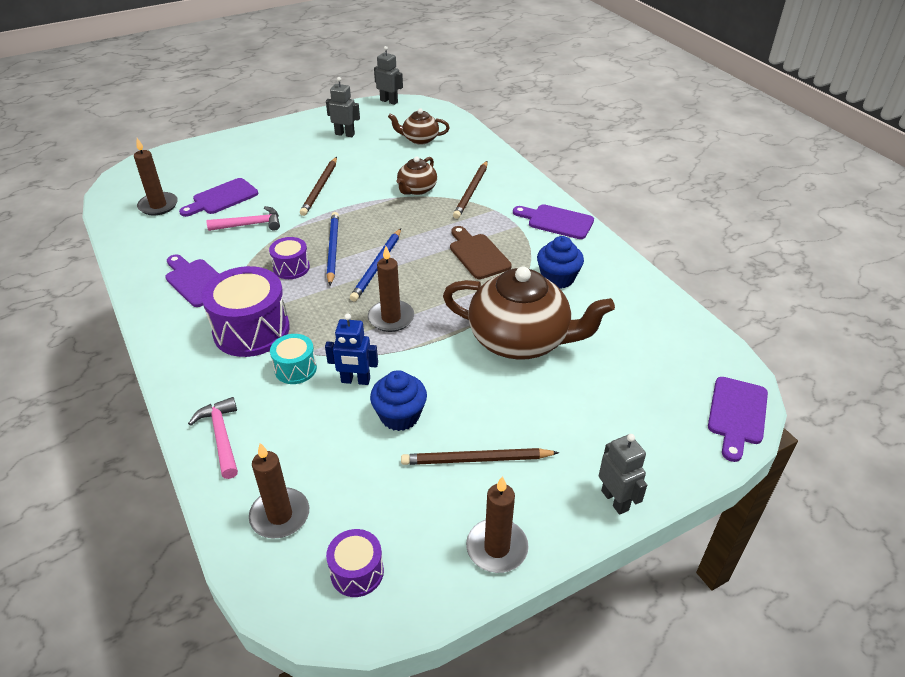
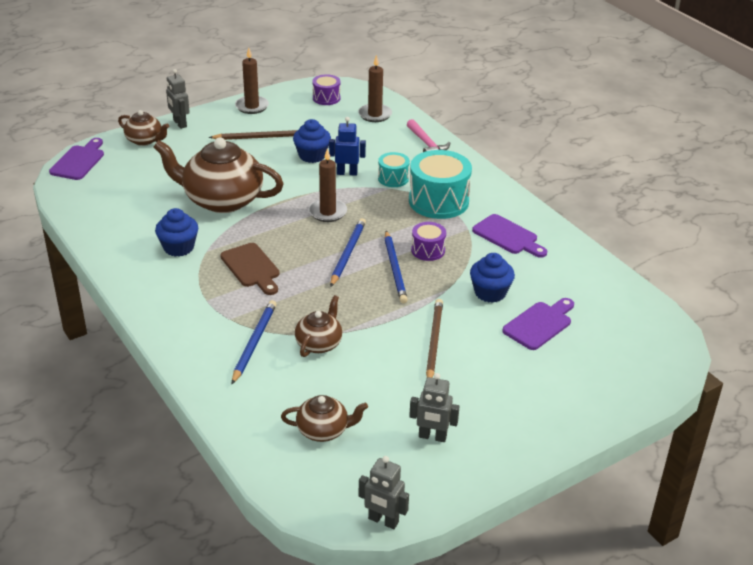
camera: 175 degrees right, 5 degrees down
brown candle [134,138,178,215] -> none
purple drum [201,266,290,357] -> turquoise drum [409,150,472,219]
pink hammer [206,206,280,231] -> blue cupcake [470,253,515,303]
brown pencil [453,161,488,219] -> blue pencil [232,300,277,384]
purple cutting board [513,204,594,239] -> none
none -> brown teapot [118,110,169,146]

